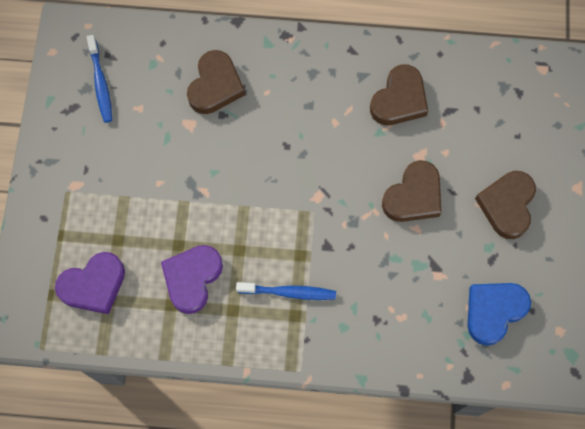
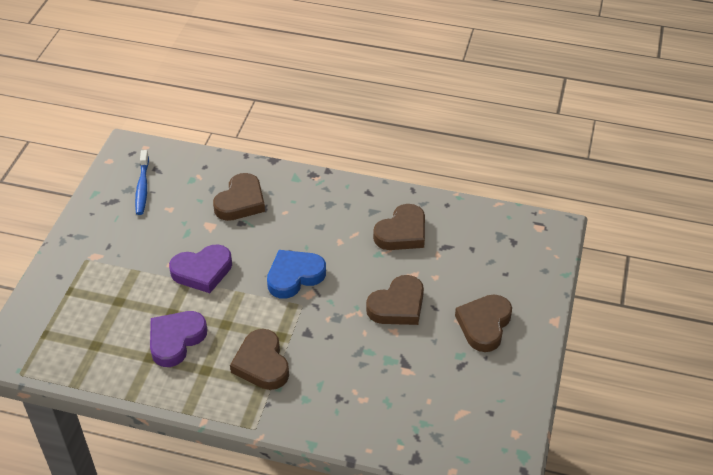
camera: 10 degrees right, 25 degrees down
purple heart [55,252,125,314] -> purple heart moved to [169,244,232,293]
blue toothbrush [236,282,336,300] -> brown heart [230,329,289,390]
blue heart [468,283,531,346] -> blue heart moved to [267,250,326,299]

